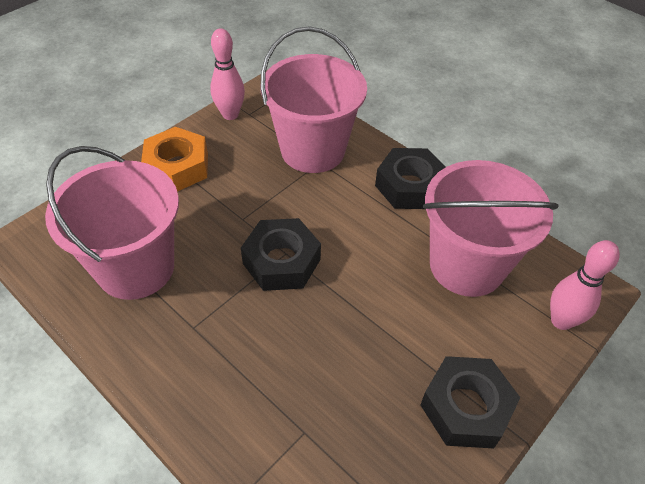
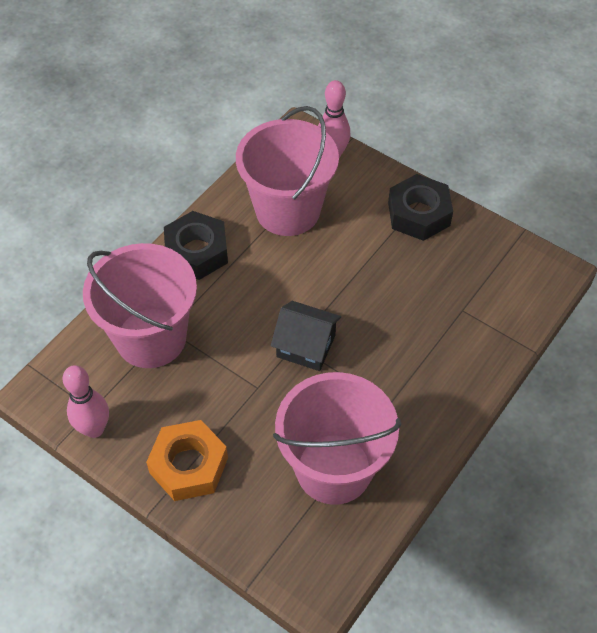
camera: 95 degrees left, 5 degrees up
black nut [241,218,321,291] -> black house [271,301,341,371]

